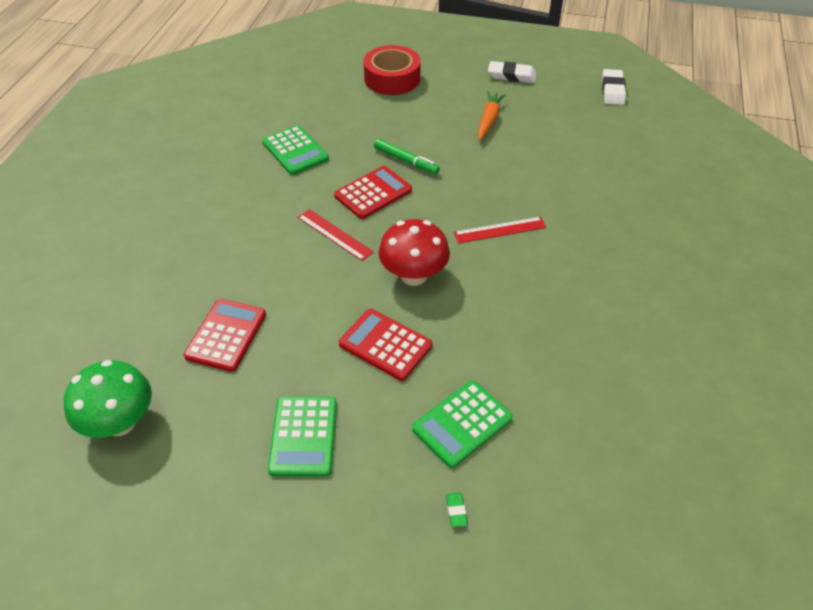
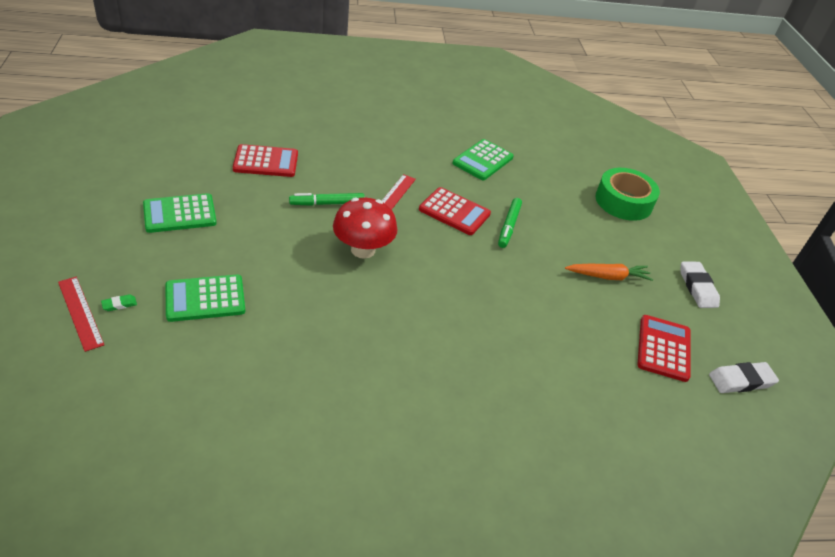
camera: 65 degrees right, 5 degrees down
green mushroom [64,360,152,438] -> none
red calculator [339,309,432,381] -> red calculator moved to [637,315,691,382]
red tape [364,45,421,95] -> green tape [595,168,660,221]
green calculator [412,380,513,468] -> green calculator turned 45 degrees counterclockwise [165,275,245,322]
red ruler [454,217,546,244] -> red ruler moved to [58,277,104,352]
none -> green marker [289,193,365,206]

